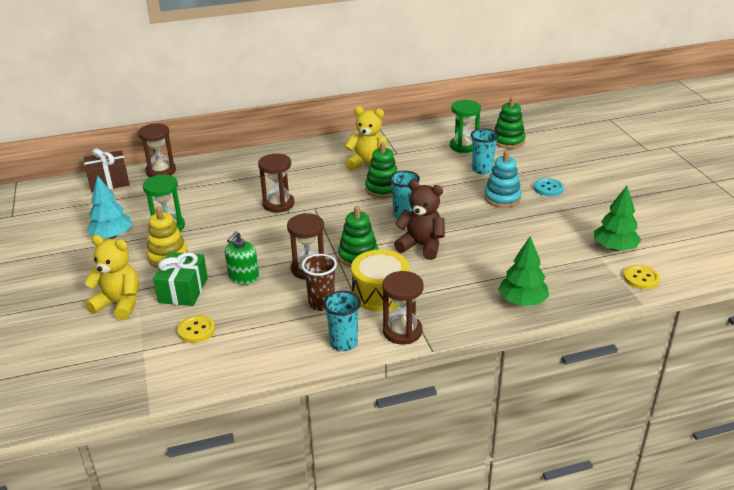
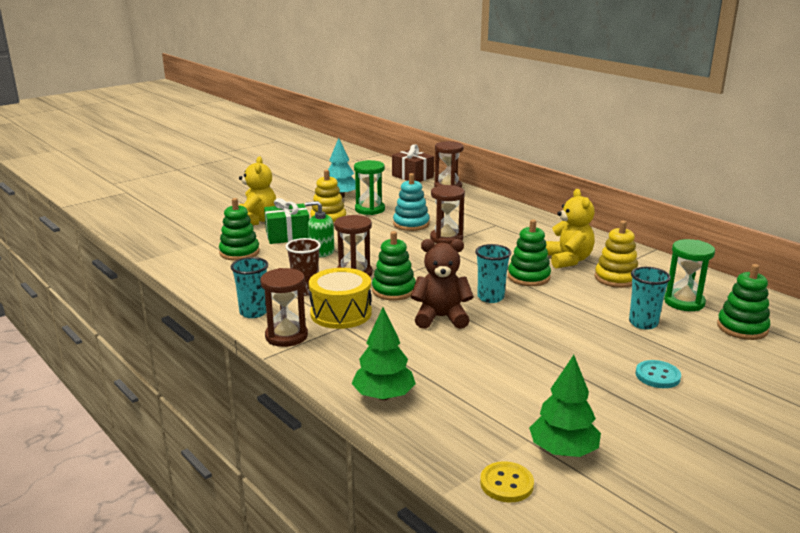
camera: 65 degrees right, 10 degrees down
yellow button [177,315,215,343] -> green stacking toy [219,198,260,261]
brown teddy bear [394,180,445,260] -> brown teddy bear turned 90 degrees counterclockwise [411,239,474,329]
turquoise stacking toy [484,150,521,208] -> turquoise stacking toy moved to [393,173,430,231]
none -> yellow stacking toy [595,221,638,288]

